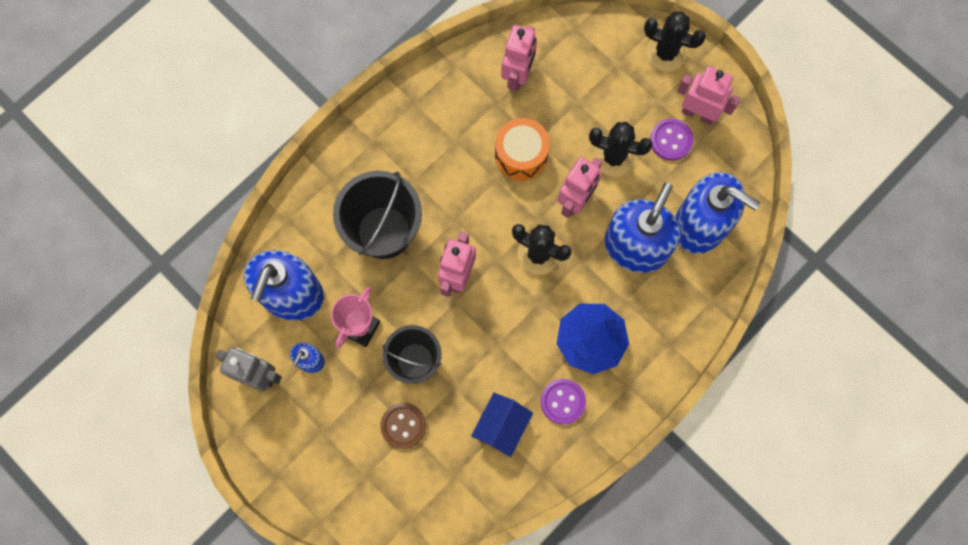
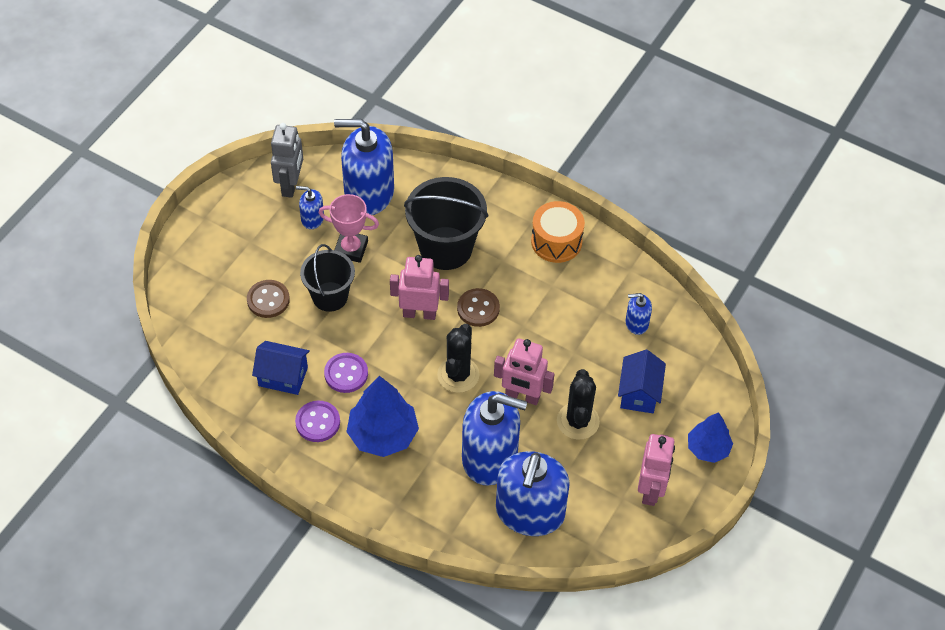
camera: 75 degrees right, 20 degrees down
orange drum [495,118,550,181] -> orange drum moved to [531,201,585,263]
pink robot [501,25,537,91] -> blue soap dispenser [626,293,652,335]
black cactus [644,12,706,71] -> blue tree [688,412,733,463]
purple button [650,119,694,161] -> purple button moved to [324,353,368,393]
none -> brown button [457,288,500,327]
none -> blue house [618,350,666,413]

